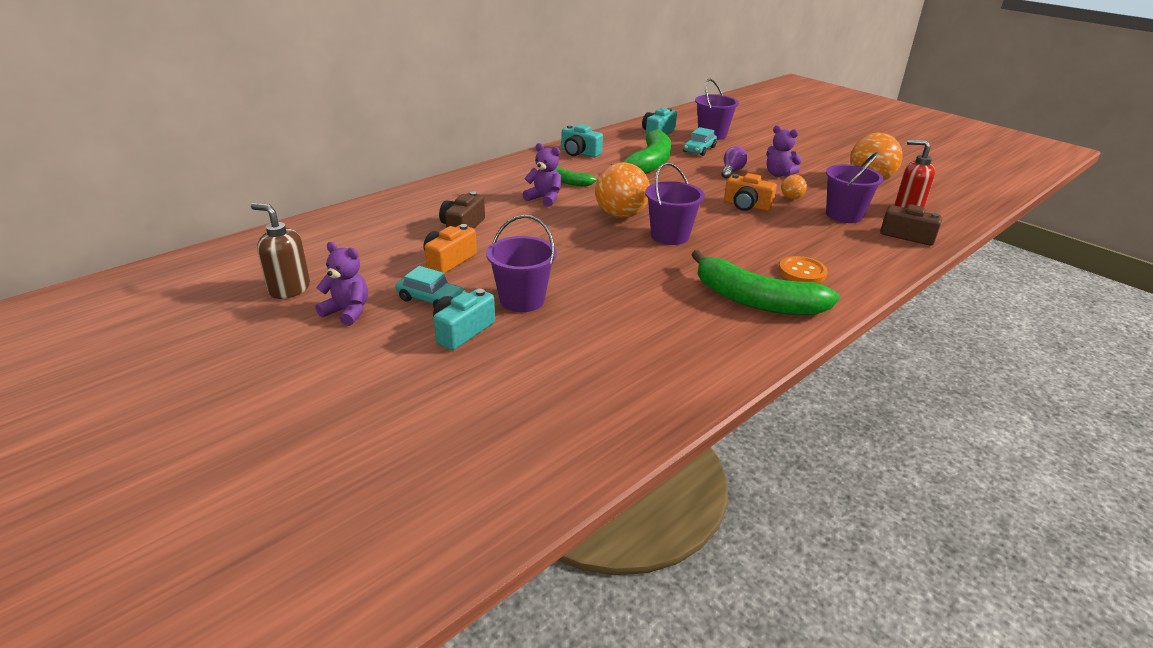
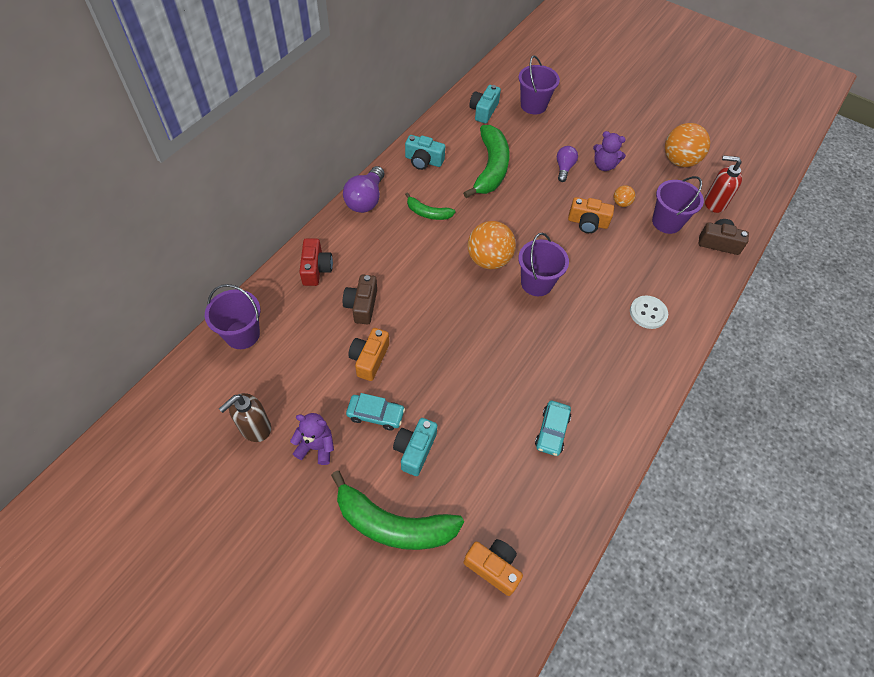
camera: 15 degrees left, 25 degrees up
brown soap dispenser [251,203,310,299] -> brown soap dispenser turned 60 degrees counterclockwise [219,393,271,442]
purple bucket [486,215,557,312] -> purple bucket moved to [205,284,261,349]
purple teddy bear [523,143,561,207] -> none
turquoise car [683,127,717,156] -> turquoise car moved to [535,401,571,456]
green banana [691,250,840,315] -> green banana moved to [331,471,464,550]
orange button [779,256,828,283] -> white button [630,296,668,329]
none -> red camera [299,238,333,286]
none -> purple light bulb [343,166,384,213]
none -> orange camera [464,539,523,596]

